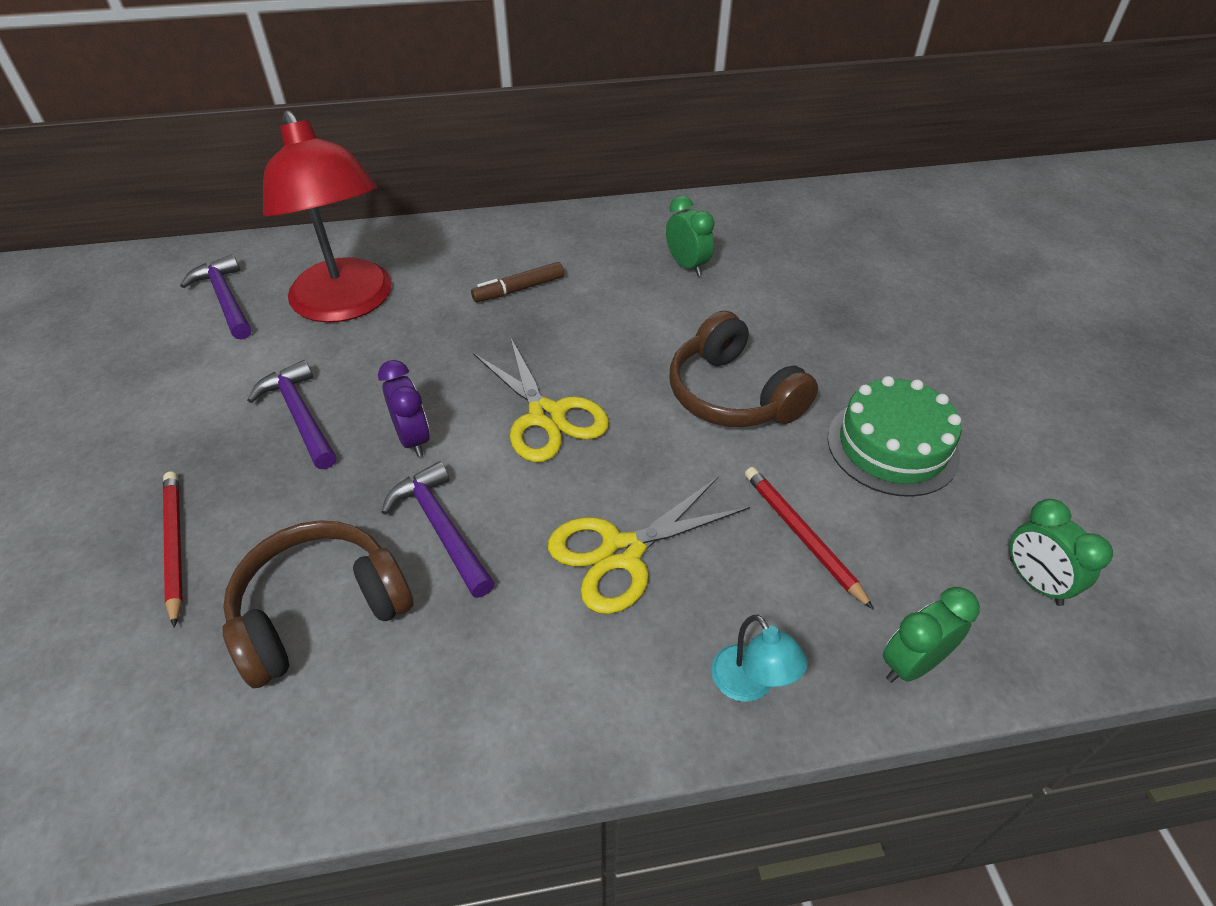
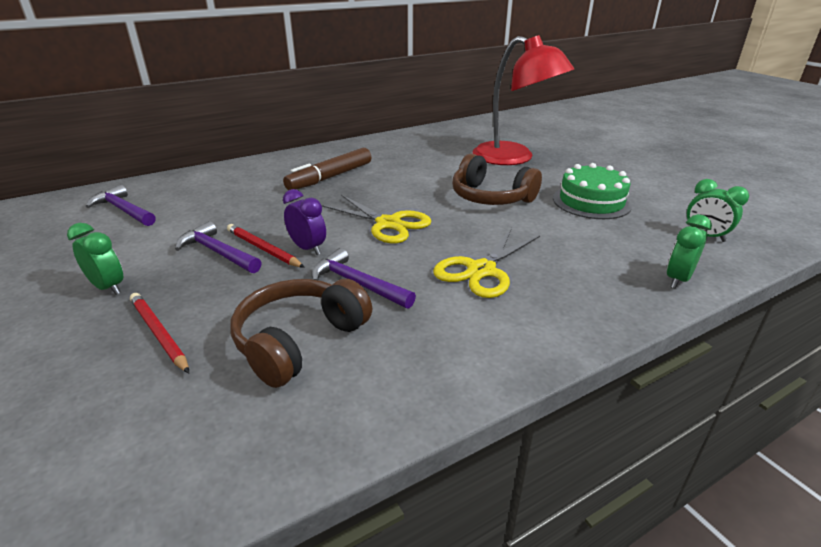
camera: 20 degrees left, 15 degrees down
red lamp [263,110,392,323] -> red lamp moved to [473,35,574,165]
brown marker [471,262,564,302] -> brown marker [283,148,371,190], size x1.64
green clock [666,196,715,276] -> green clock moved to [67,223,123,295]
turquoise lamp [711,615,808,702] -> none
red pencil [745,467,874,610] -> red pencil moved to [227,224,305,268]

